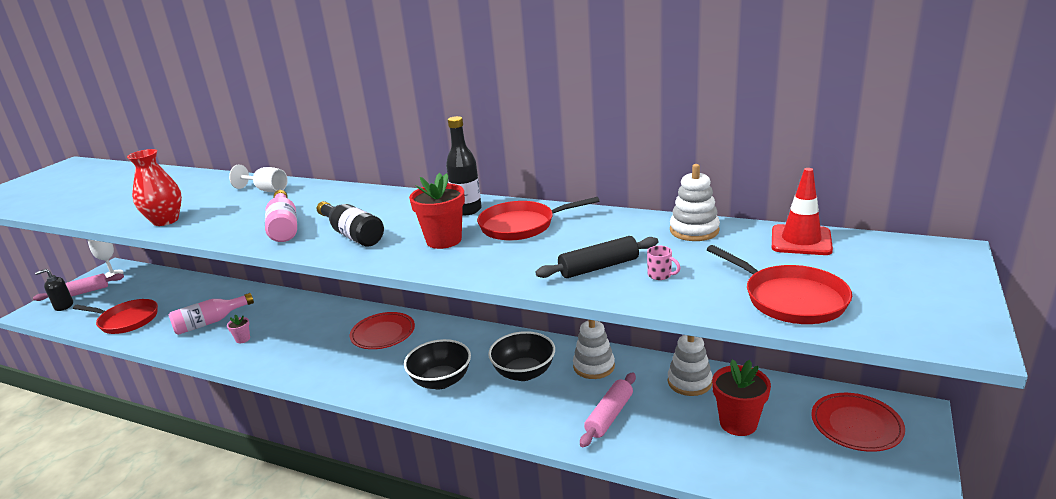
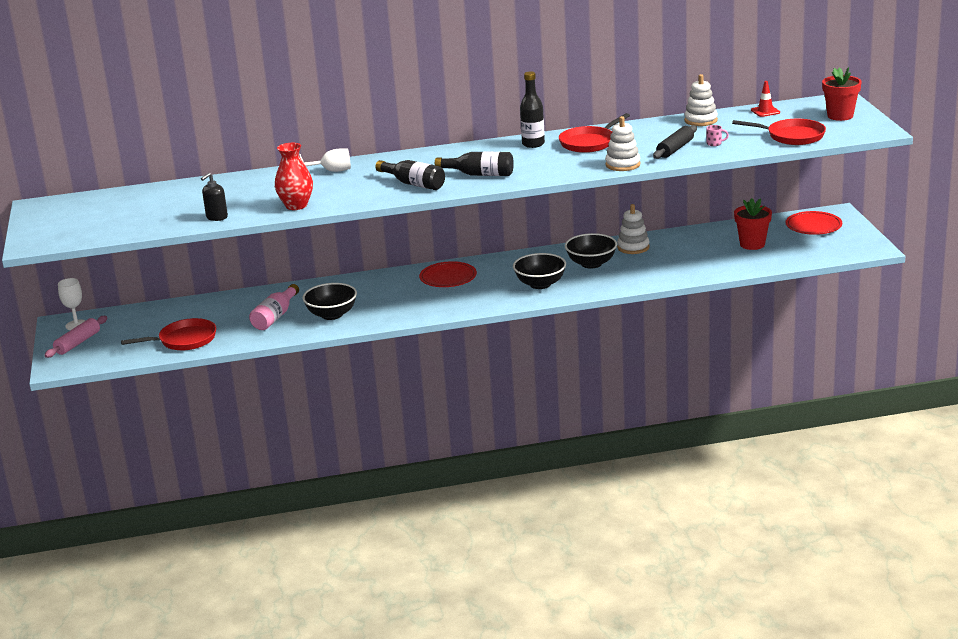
camera: 35 degrees left, 0 degrees up
black soap dispenser [35,269,73,311] -> black soap dispenser moved to [201,173,228,221]
pink flower pot [227,315,250,343] -> black bowl [302,283,357,320]
pink bottle [265,190,297,242] -> black bottle [375,160,445,190]
red flower pot [409,173,465,249] -> red flower pot moved to [822,67,862,121]
pink rolling pin [580,372,636,447] -> none
white stacking toy [668,335,713,396] -> white stacking toy moved to [605,116,641,171]
red traffic cone [772,168,833,255] -> red traffic cone [751,81,780,117], size x0.65

